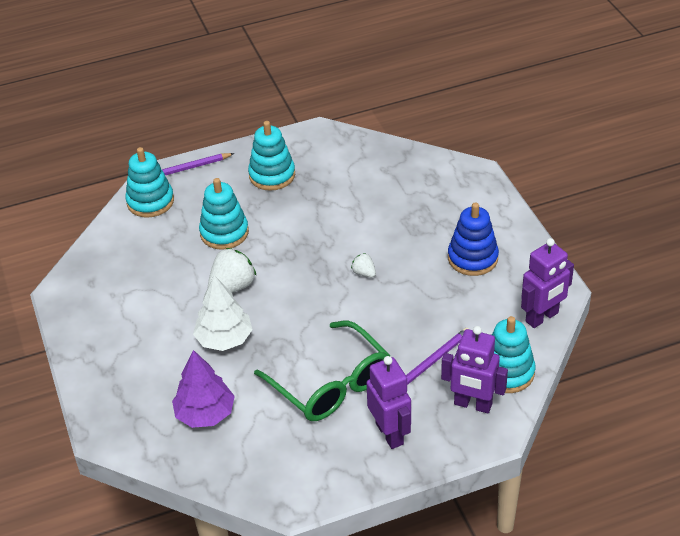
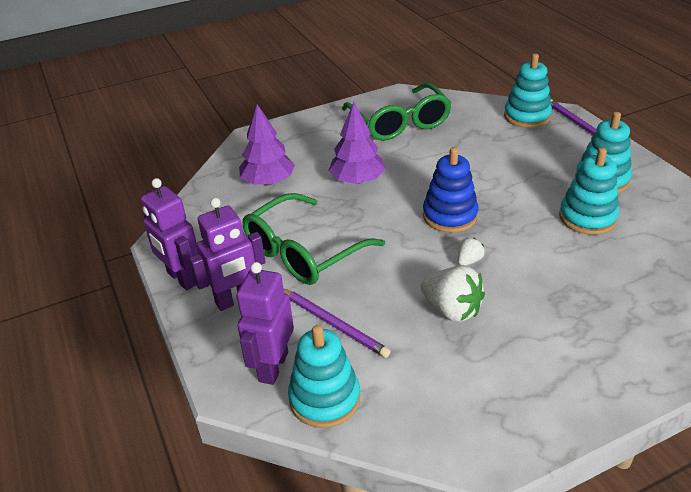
camera: 85 degrees right, 5 degrees down
white tree [193,275,253,351] -> purple tree [328,102,385,184]
turquoise stacking toy [199,178,249,250] -> turquoise stacking toy moved to [559,148,619,235]
white strawberry [208,248,257,293] -> white strawberry moved to [421,265,485,322]
blue stacking toy [448,202,499,276] -> blue stacking toy moved to [423,147,479,233]
purple robot [521,238,574,328] -> purple robot moved to [141,178,199,290]
none -> green glasses [342,83,452,141]

